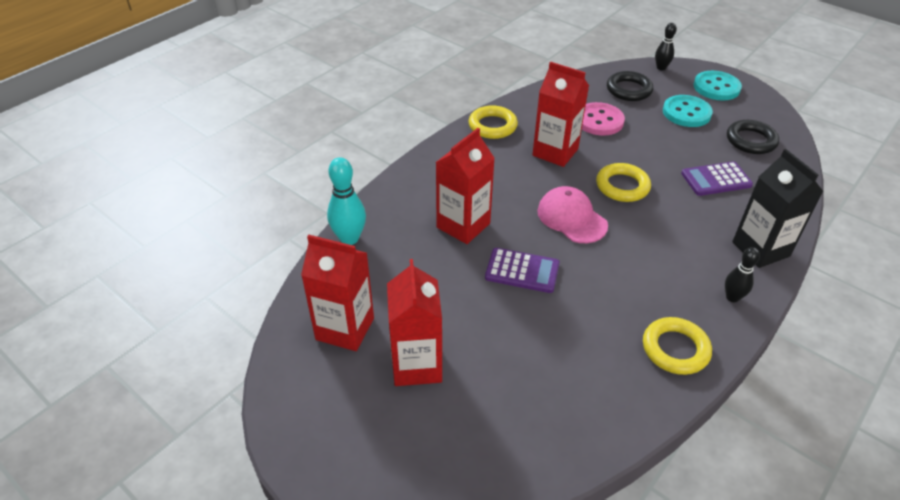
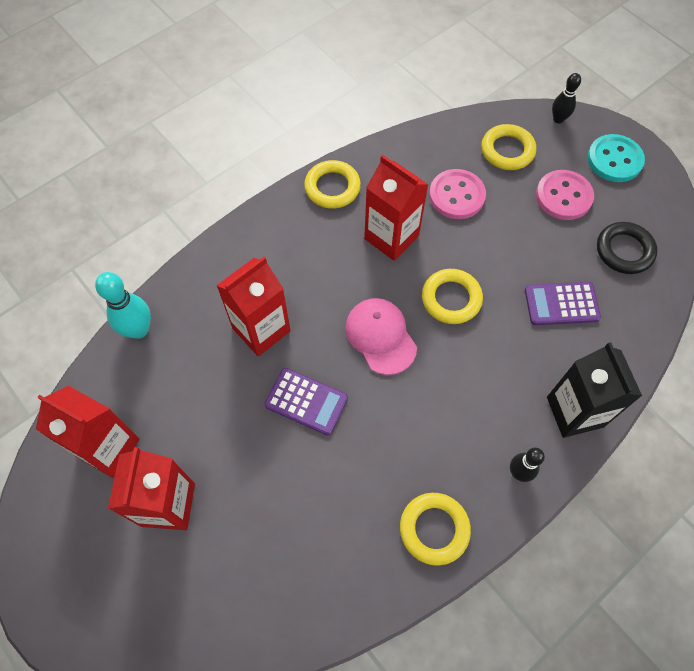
camera: 10 degrees right, 20 degrees up
black ring [607,71,653,101] -> yellow ring [481,124,536,170]
turquoise button [663,95,713,127] -> pink button [536,170,594,220]

